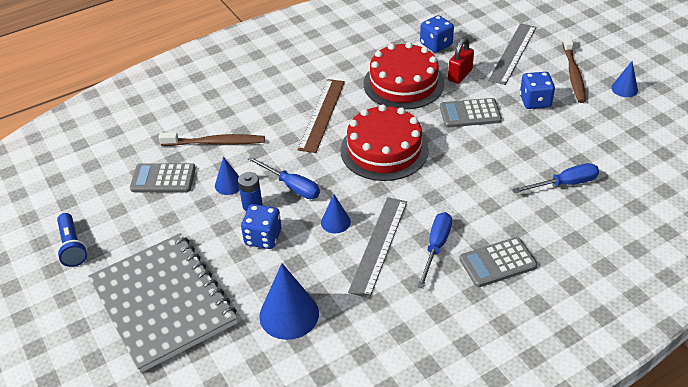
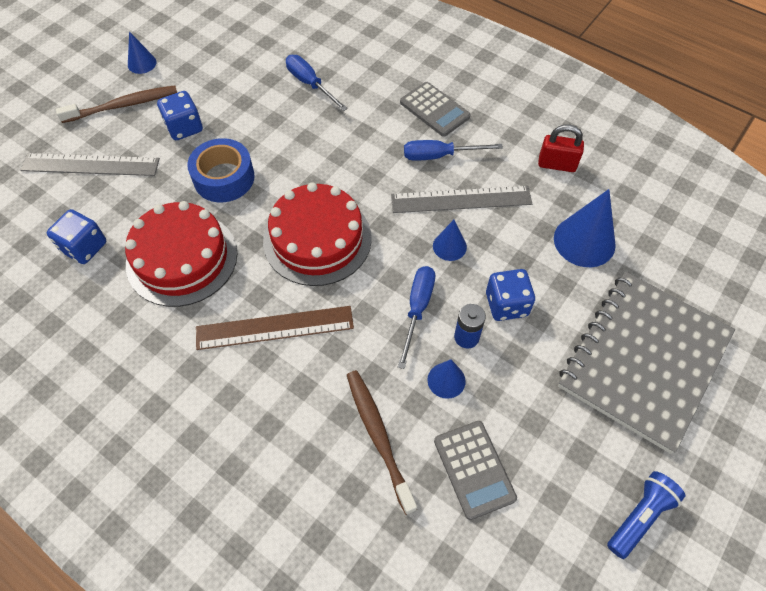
camera: 115 degrees left, 15 degrees up
grey calculator [440,98,502,128] -> blue tape [187,138,255,202]
red padlock [448,37,474,84] -> red padlock moved to [538,125,584,172]

